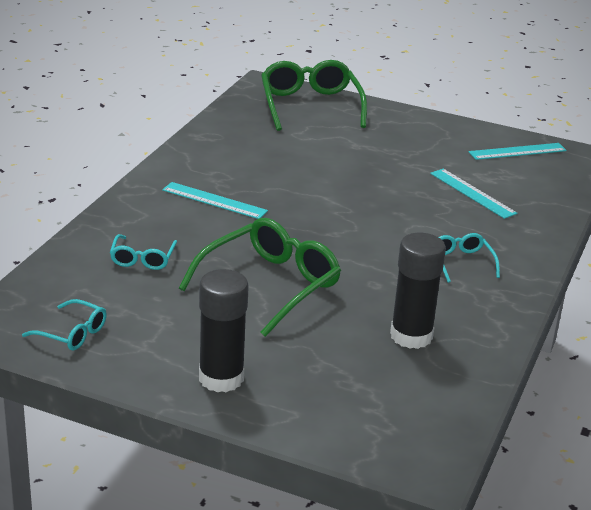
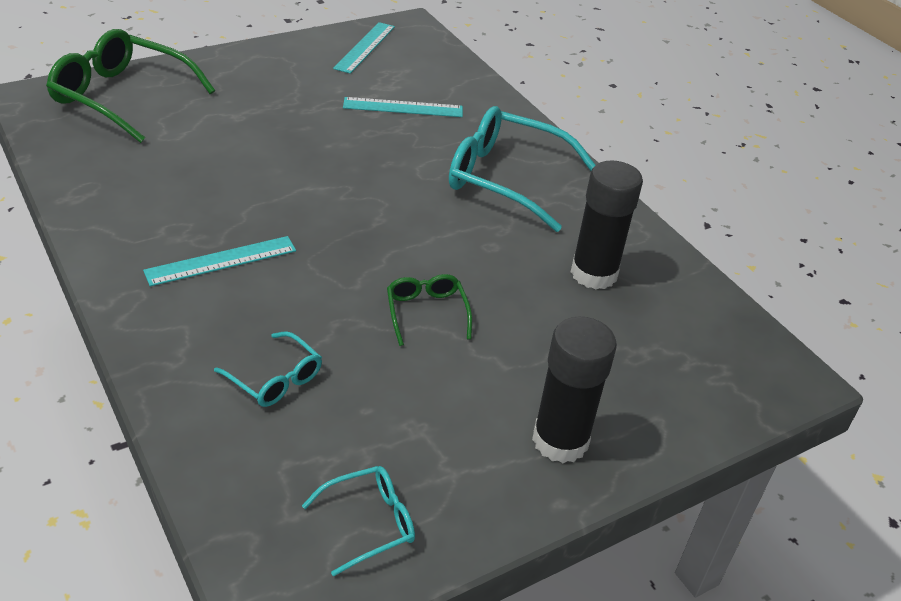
camera: 55 degrees left, 10 degrees up
green glasses [179,218,341,337] -> green glasses [387,274,472,346], size x0.50
turquoise glasses [439,233,500,283] -> turquoise glasses [449,106,595,232], size x2.01

